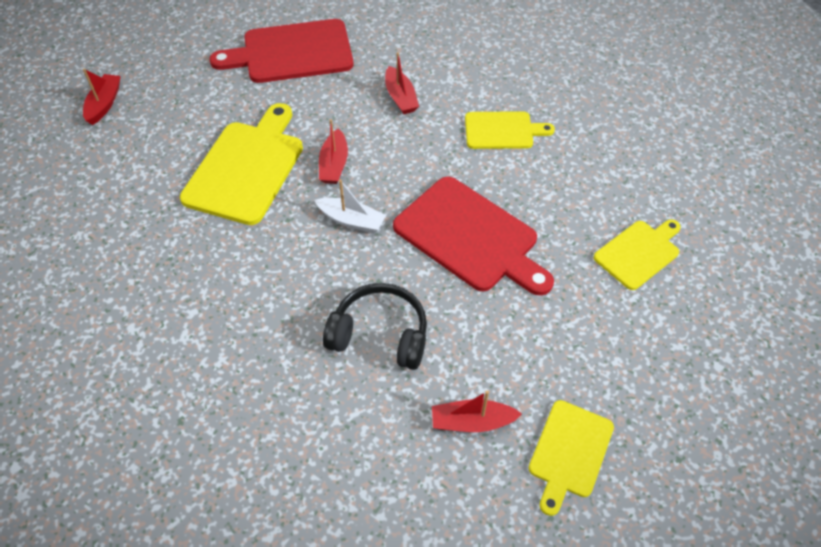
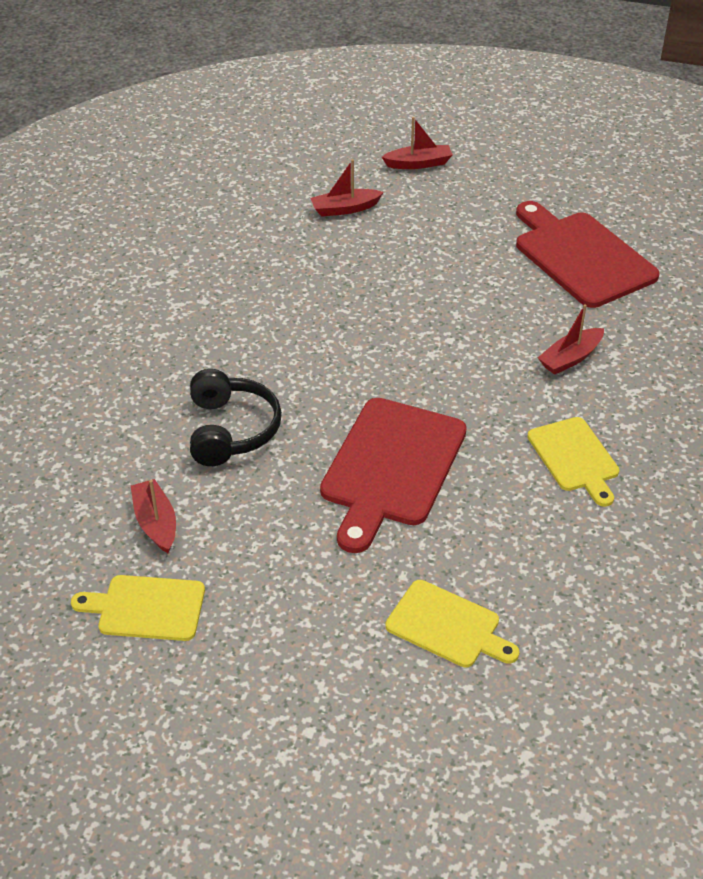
camera: 70 degrees right, 10 degrees down
yellow cutting board [180,103,303,225] -> none
white boat [314,179,386,233] -> none
red boat [319,119,348,184] -> red boat moved to [310,159,384,217]

